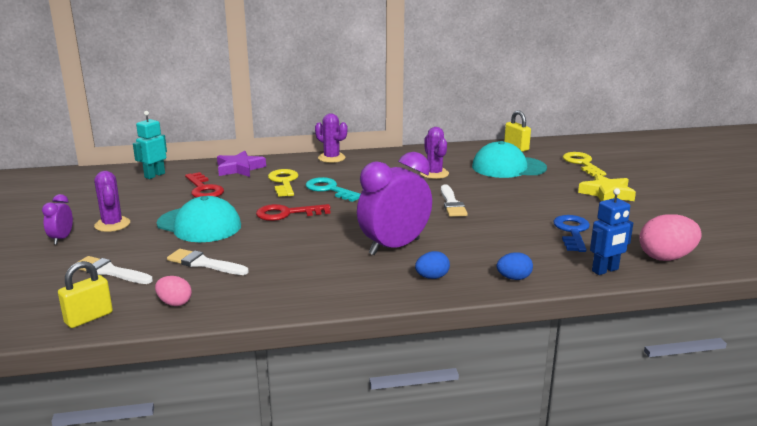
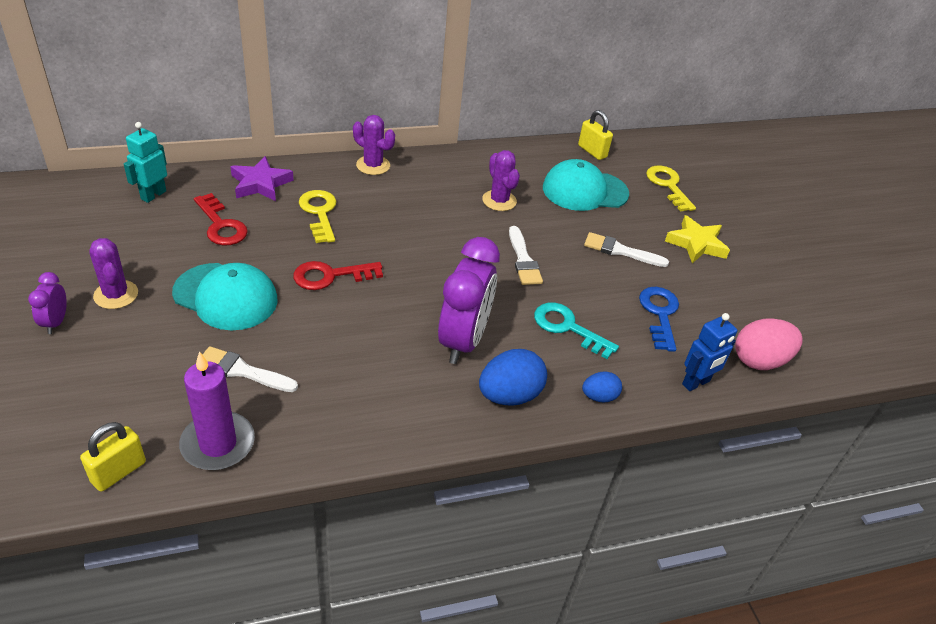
camera: 10 degrees left, 20 degrees up
white brush [76,256,153,284] -> white brush moved to [584,232,669,267]
pink egg [155,276,192,306] -> purple candle [179,351,255,470]
turquoise key [306,177,360,202] -> turquoise key moved to [534,302,619,359]
purple clock [357,152,432,255] -> purple clock turned 150 degrees clockwise [438,237,500,364]
blue egg [415,251,450,279] -> blue egg [479,349,547,406], size x1.75

